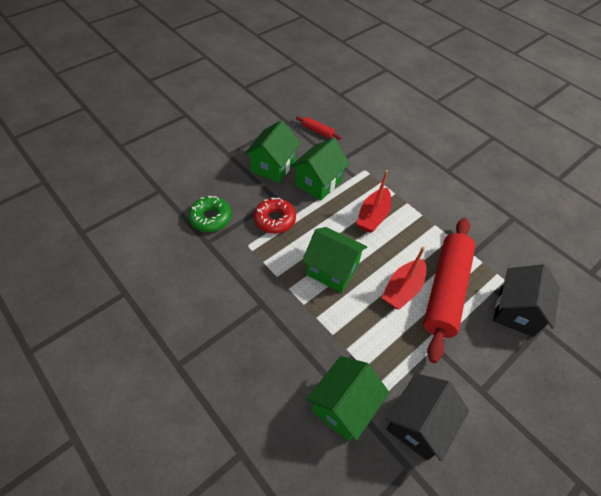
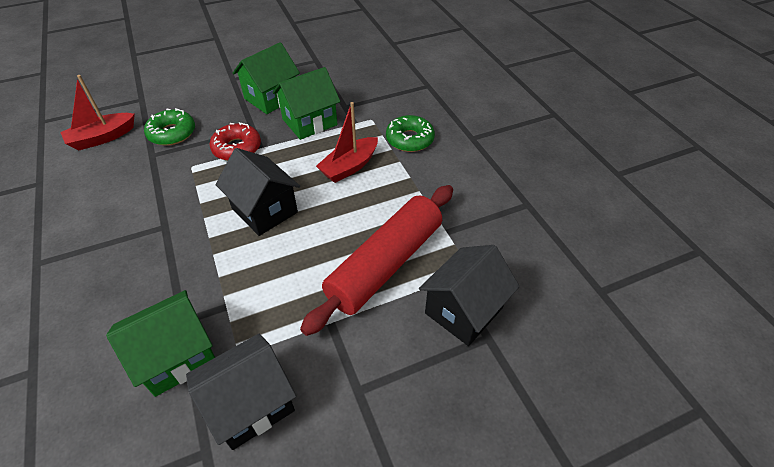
camera: 20 degrees right, 5 degrees down
red rolling pin [296,116,342,140] -> none
green house [302,227,367,293] -> black house [216,148,300,236]
red boat [381,246,426,310] -> red boat moved to [60,75,135,150]
none -> green donut [386,115,435,152]

